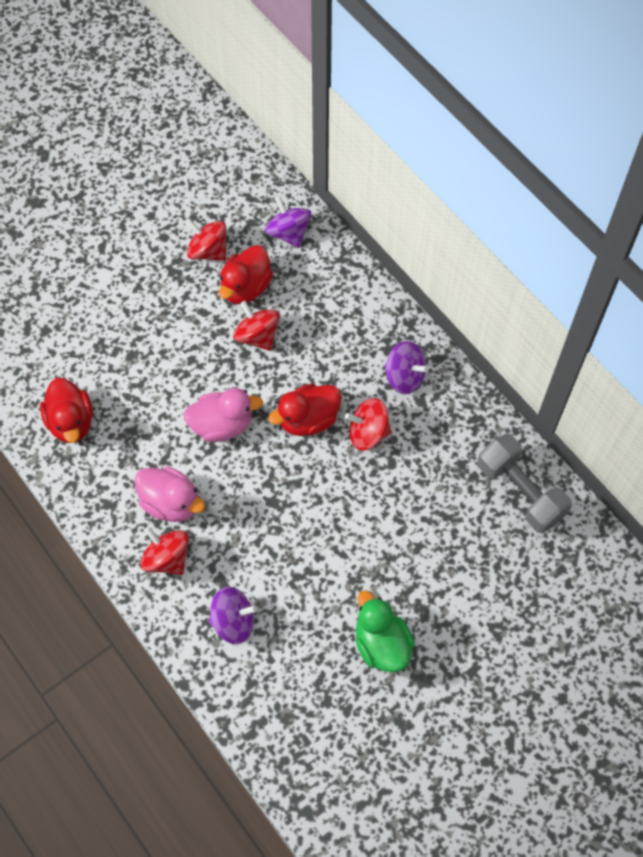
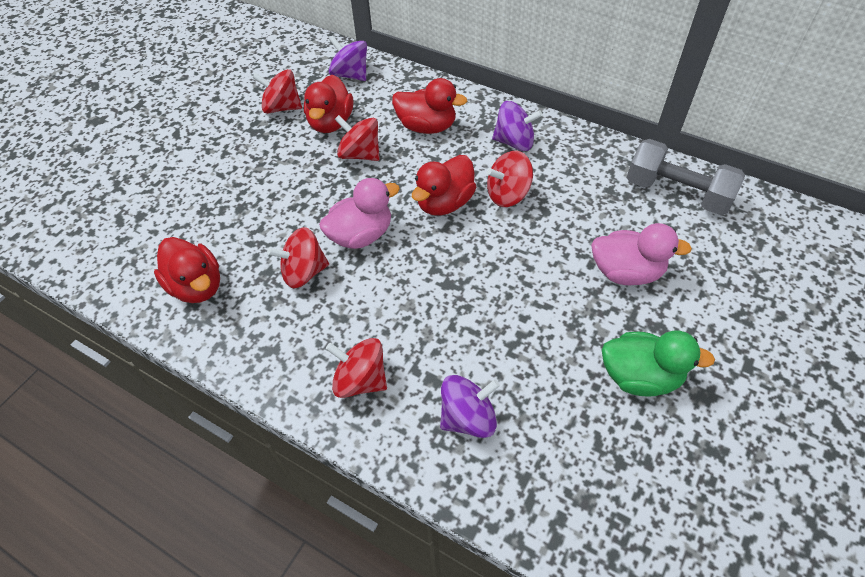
camera: 20 degrees left, 10 degrees down
pink duck [134,467,205,522] -> pink duck moved to [591,223,692,286]
green duck [356,590,415,672] -> green duck turned 150 degrees clockwise [602,331,715,397]
none -> red spinning top [267,227,329,289]
none -> red duck [392,78,467,134]

